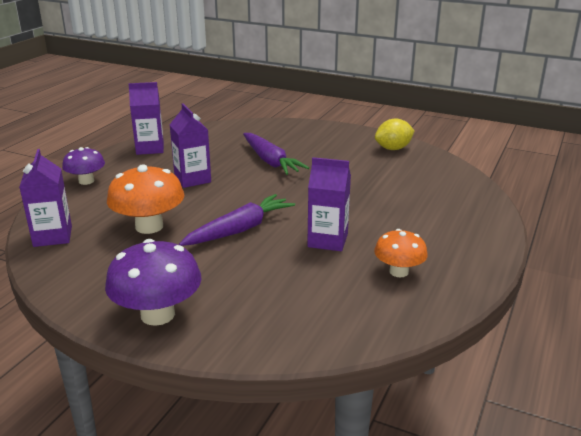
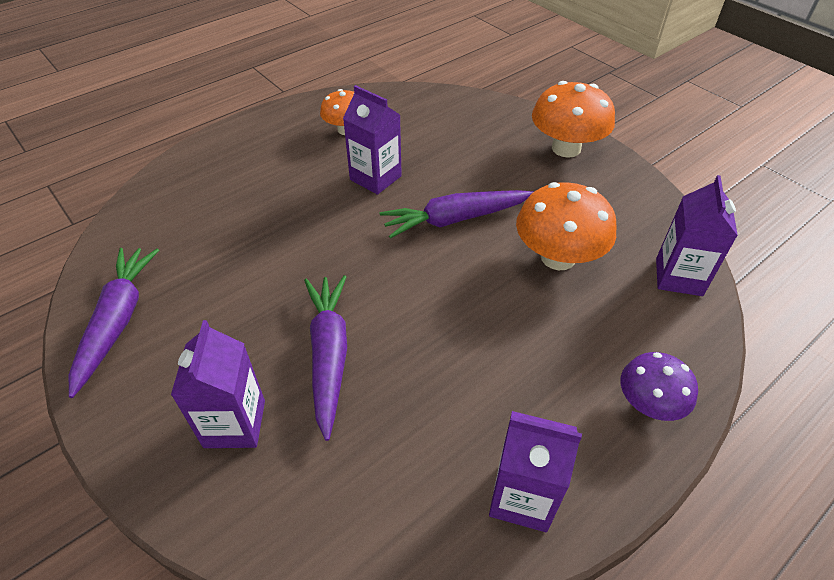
camera: 155 degrees left, 20 degrees up
purple mushroom [105,239,202,326] -> orange mushroom [532,81,615,158]
purple carton [169,104,211,188] -> purple carton moved to [171,320,265,448]
yellow lemon [375,118,414,150] -> purple carrot [69,248,159,398]

